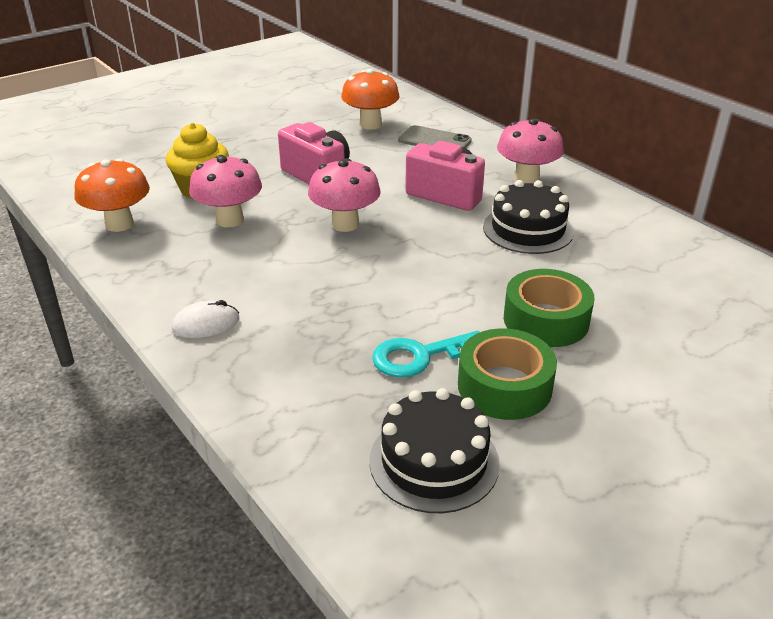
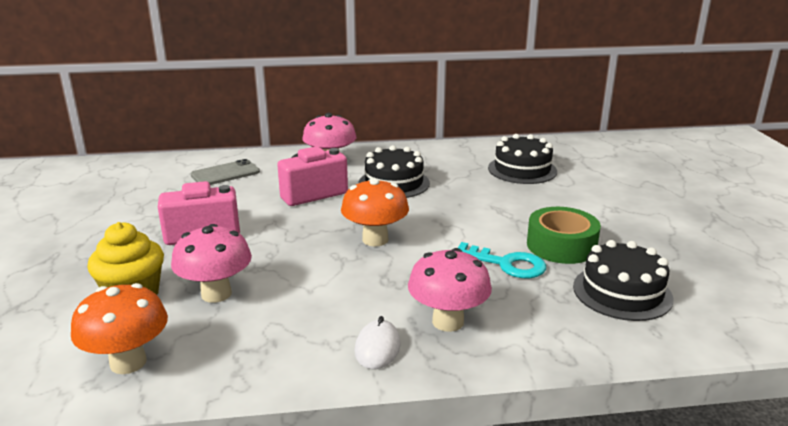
camera: 60 degrees left, 10 degrees down
pink mushroom [308,158,381,232] -> pink mushroom moved to [408,248,492,332]
orange mushroom [341,69,400,130] -> orange mushroom moved to [341,178,409,246]
turquoise key [372,331,480,378] -> turquoise key turned 75 degrees counterclockwise [458,242,546,278]
green tape [504,269,594,347] -> none
none -> black cake [488,134,557,184]

